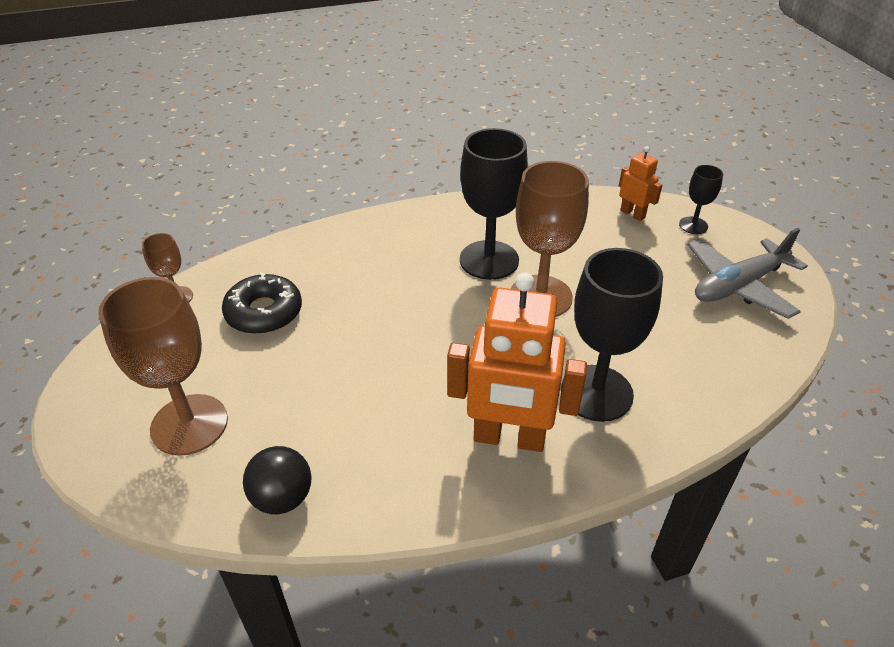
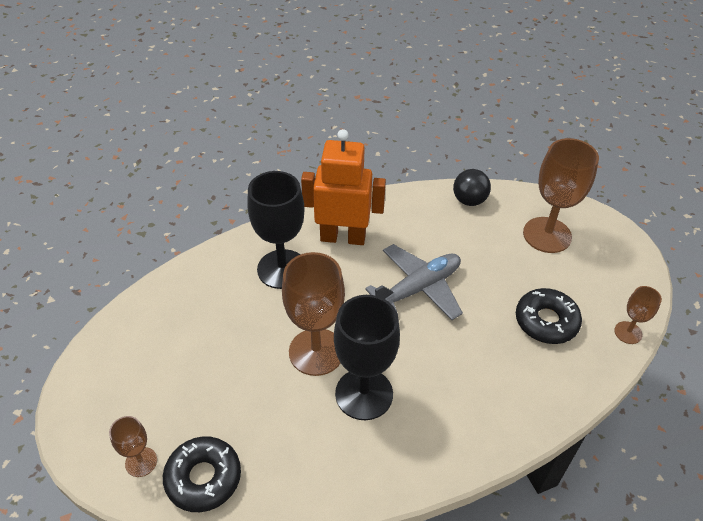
camera: 175 degrees right, 5 degrees up
orange robot [619,146,662,221] -> black donut [163,436,241,512]
black goblet [679,165,723,234] -> brown goblet [109,416,157,477]
grey plane [687,228,808,319] -> grey plane moved to [365,244,463,320]

